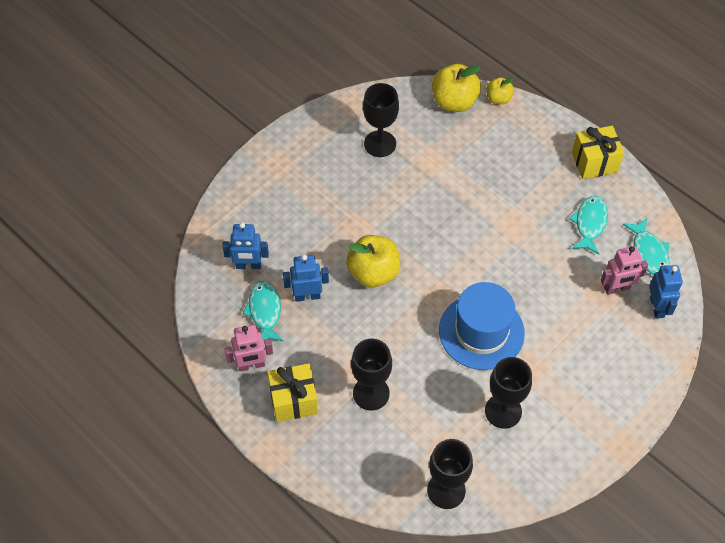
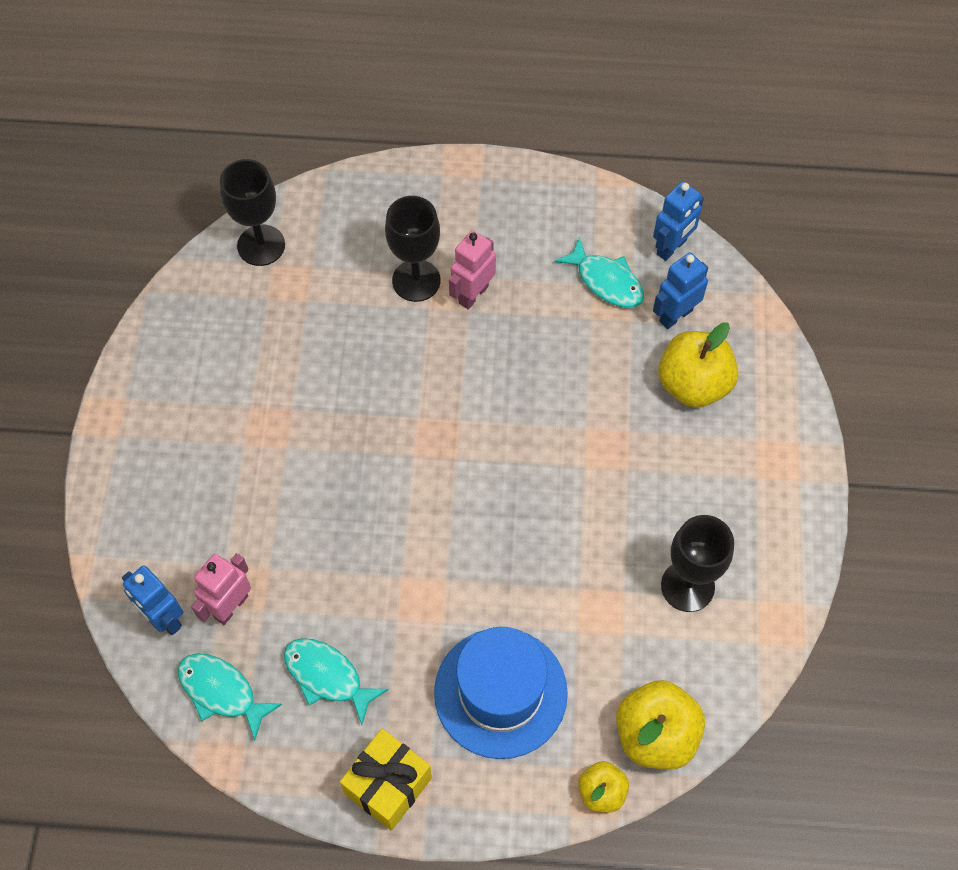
camera: 140 degrees right, 5 degrees up
pink robot [225,325,273,372] -> pink robot moved to [449,230,496,309]
yellow gift [267,363,318,422] -> none
blue robot [283,255,329,302] -> blue robot moved to [653,182,704,261]
yellow apple [346,235,400,287] -> yellow apple moved to [658,323,738,408]
blue hat [439,282,525,370] -> blue hat moved to [434,627,568,759]
black goblet [485,357,532,429] -> none
turquoise fish [569,196,608,254] -> turquoise fish turned 150 degrees clockwise [284,638,389,725]

